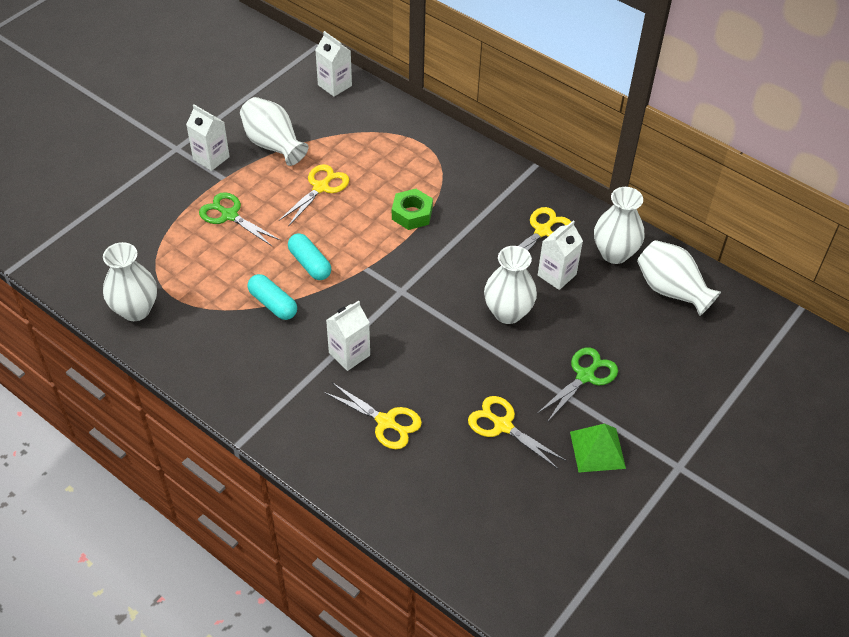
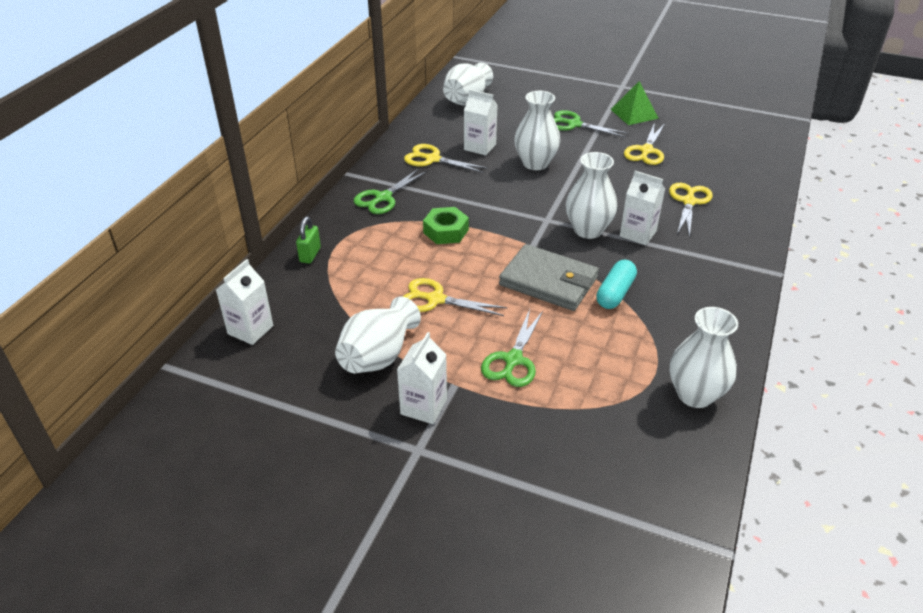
camera: 105 degrees left, 10 degrees down
turquoise capsule [288,233,331,280] -> grey wallet [499,244,599,311]
white vase [594,187,644,264] -> white vase moved to [566,152,618,239]
none -> green padlock [296,217,321,264]
none -> green scissors [354,168,427,214]

